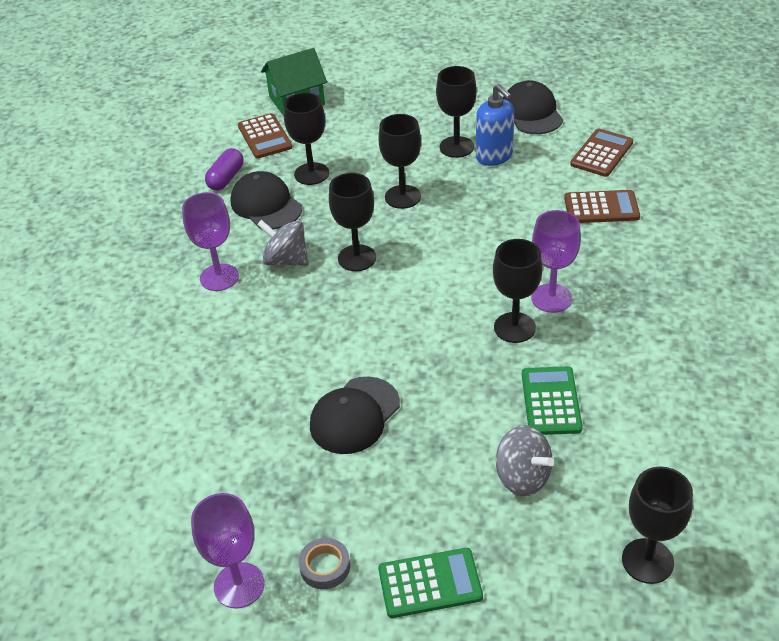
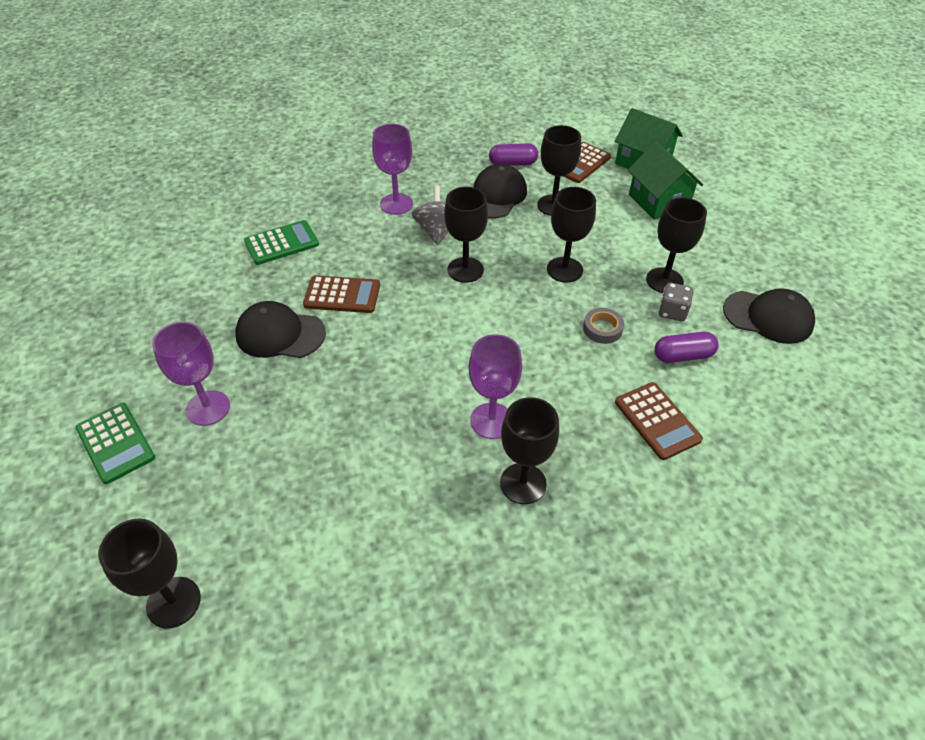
camera: 60 degrees right, 5 degrees up
purple goblet [191,493,265,609] -> purple goblet moved to [152,322,230,426]
grey tape [298,538,350,589] -> grey tape moved to [583,308,624,344]
blue soap dispenser [476,84,514,166] -> grey dice [659,283,693,321]
black goblet [493,239,543,343] -> black goblet moved to [500,397,559,504]
grey spinning top [496,425,554,496] -> none
black cap [503,80,563,134] -> black cap turned 60 degrees clockwise [723,288,815,344]
green calculator [522,366,583,435] -> green calculator moved to [244,220,319,265]
brown calculator [570,128,633,177] -> brown calculator moved to [303,275,380,313]
none -> green house [628,142,703,220]
none -> purple capsule [654,332,718,363]

